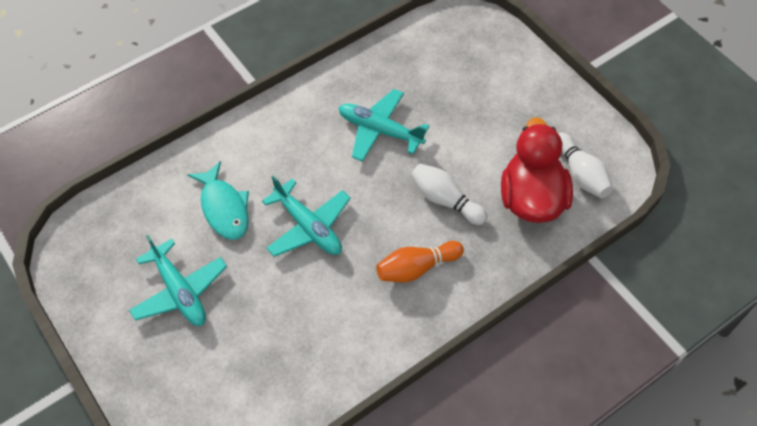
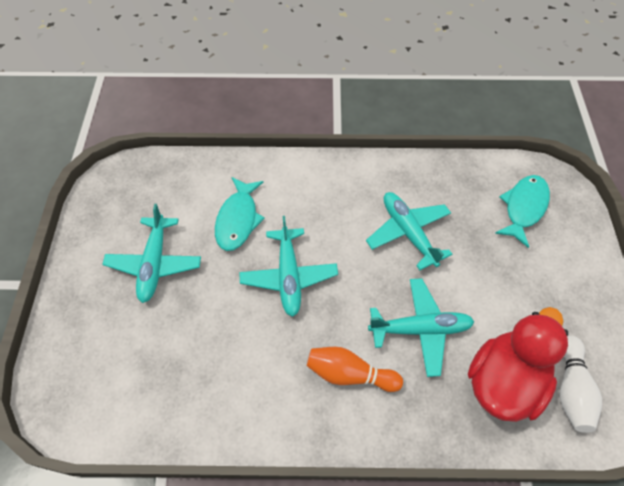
camera: 35 degrees right, 0 degrees up
white bowling pin [411,163,488,225] -> turquoise plane [368,278,474,377]
none -> turquoise fish [495,175,550,248]

